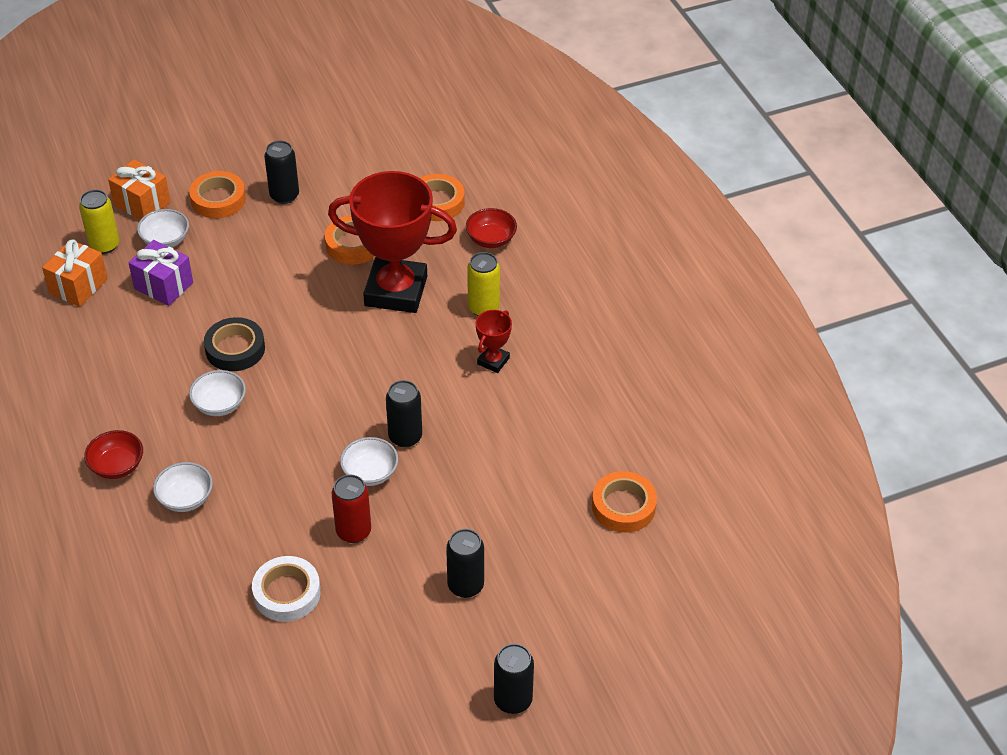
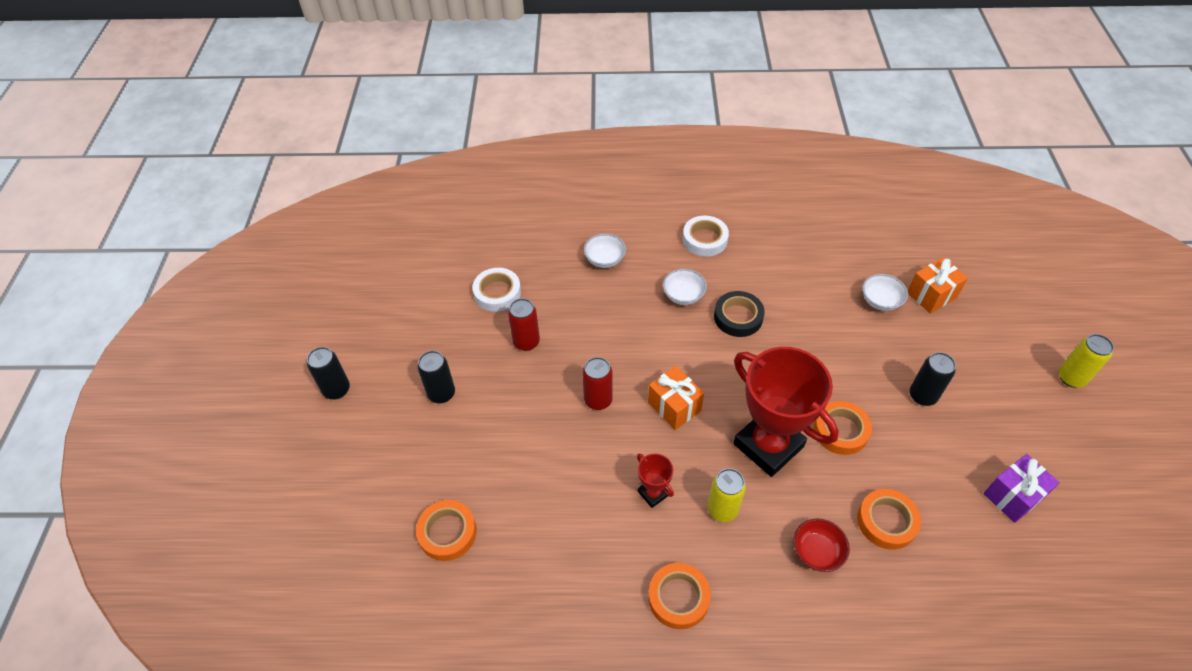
camera: 115 degrees right, 5 degrees up
orange gift [42,239,108,307] -> orange gift moved to [648,366,704,430]
yellow can [79,190,119,254] -> yellow can moved to [1059,334,1114,388]
red bowl [84,430,143,479] -> none
purple gift [128,240,193,306] -> purple gift moved to [983,454,1060,523]
orange tape [189,171,246,218] -> orange tape moved to [648,563,711,629]
red trophy [328,171,457,313] -> red trophy turned 75 degrees counterclockwise [733,347,839,477]
white bowl [340,437,398,486] -> none
black can [386,380,422,448] -> red can [582,357,613,410]
none -> white tape [683,215,729,257]

